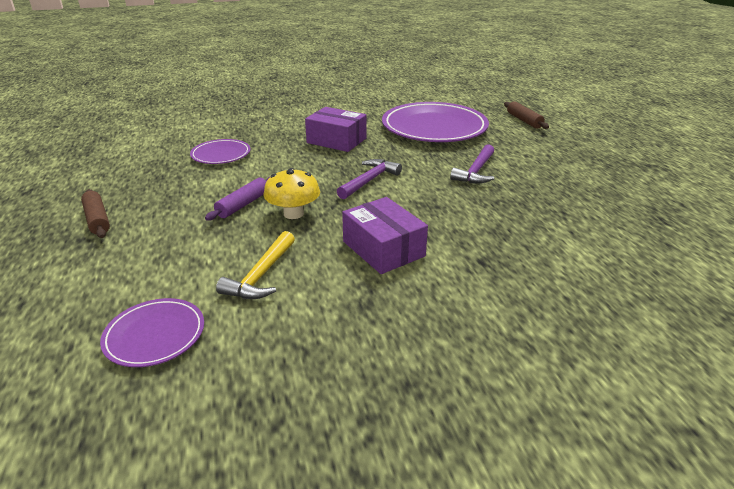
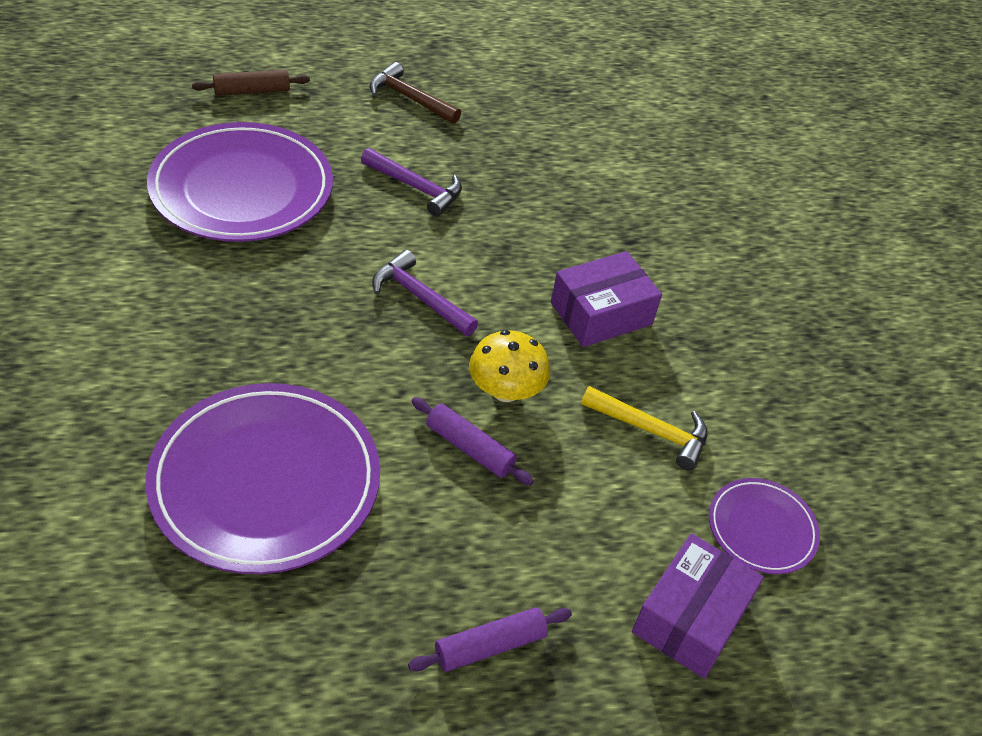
camera: 90 degrees left, 15 degrees up
brown rolling pin [81,189,110,238] -> purple rolling pin [408,607,572,672]
purple plate [190,139,251,164] -> purple plate [146,383,380,574], size x1.99
purple box [305,107,367,152] -> purple box moved to [632,533,764,679]
none -> brown hammer [370,62,461,124]

